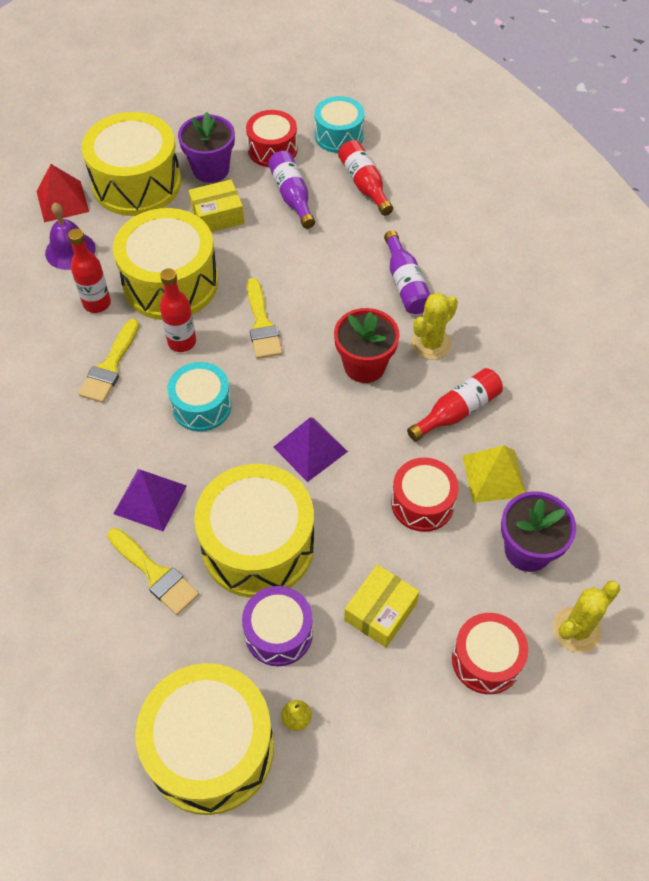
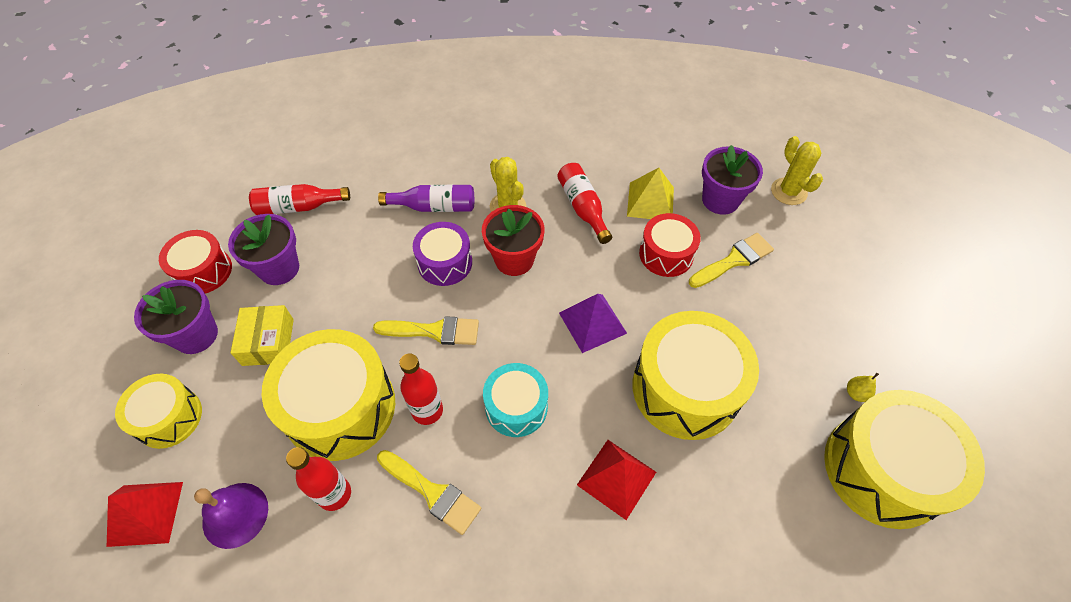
camera: 75 degrees left, 0 degrees up
yellow drum [82,112,181,216] -> yellow drum [115,374,202,449], size x0.57
yellow brush [107,528,199,615] -> yellow brush moved to [689,233,774,288]
purple pyramid [113,469,187,531] -> red pyramid [577,440,656,520]
purple drum [242,586,313,666] -> purple drum moved to [413,222,472,286]
purple bottle [268,151,315,229] -> purple flower pot [228,214,299,285]
turquoise drum [314,96,365,153] -> none
yellow box [344,565,420,648] -> none
red drum [452,613,528,694] -> none

